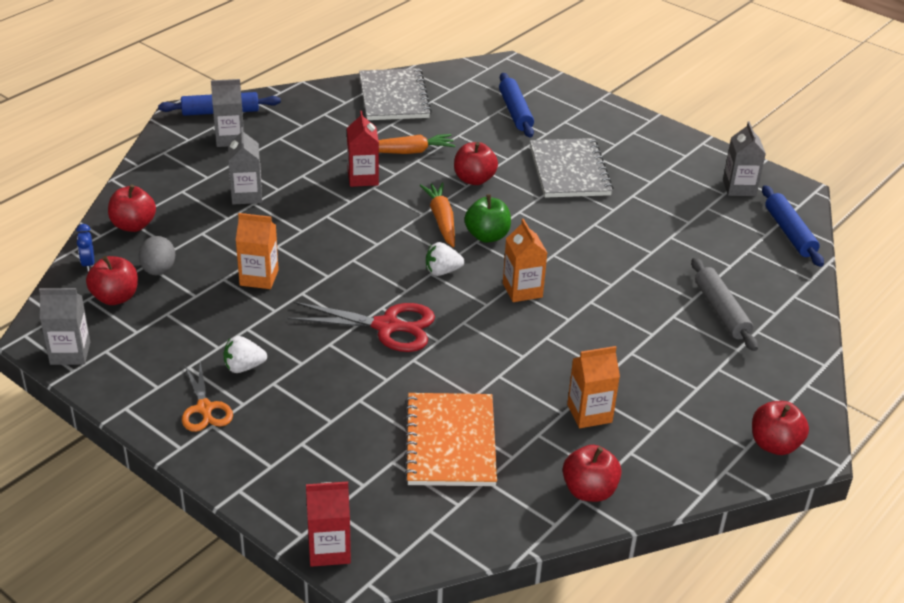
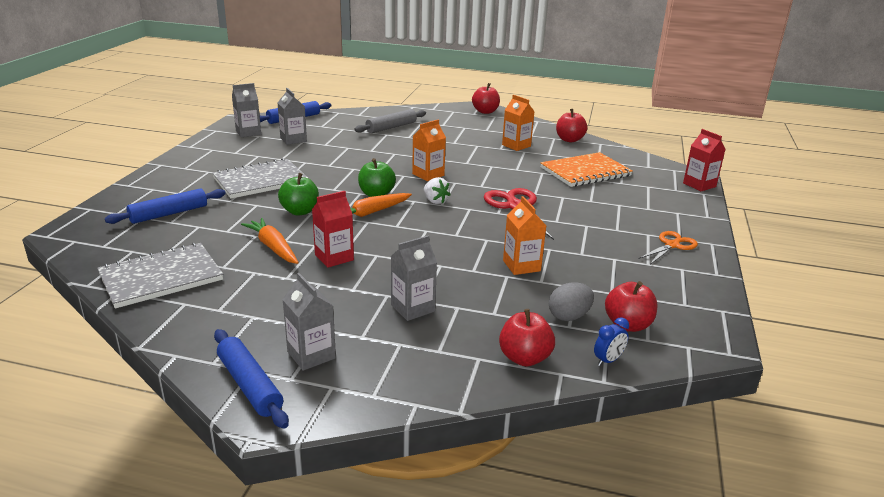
camera: 115 degrees left, 10 degrees down
grey carton [39,288,90,365] -> grey carton moved to [277,88,307,145]
white strawberry [224,336,267,373] -> none
red apple [454,142,498,185] -> green apple [278,173,319,216]

